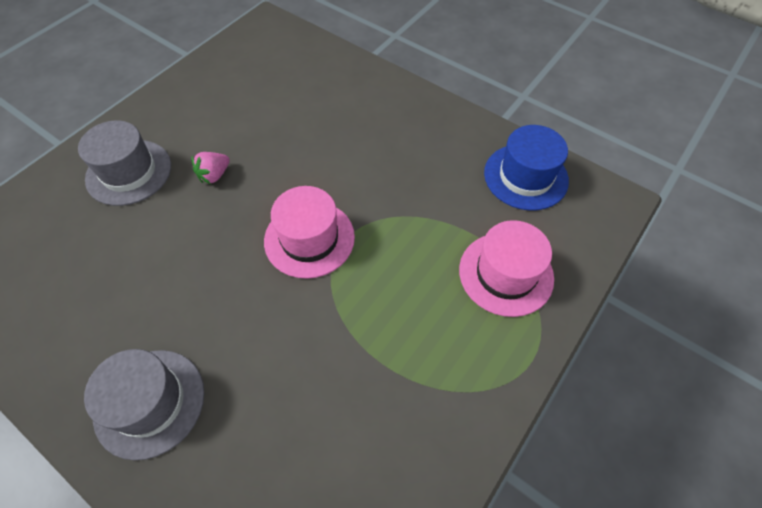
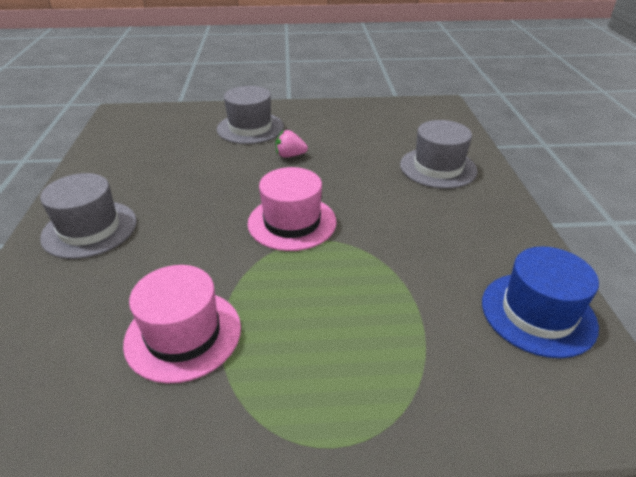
camera: 50 degrees right, 20 degrees down
pink hat [459,220,554,317] -> pink hat moved to [123,265,241,384]
none -> grey hat [400,120,478,189]

